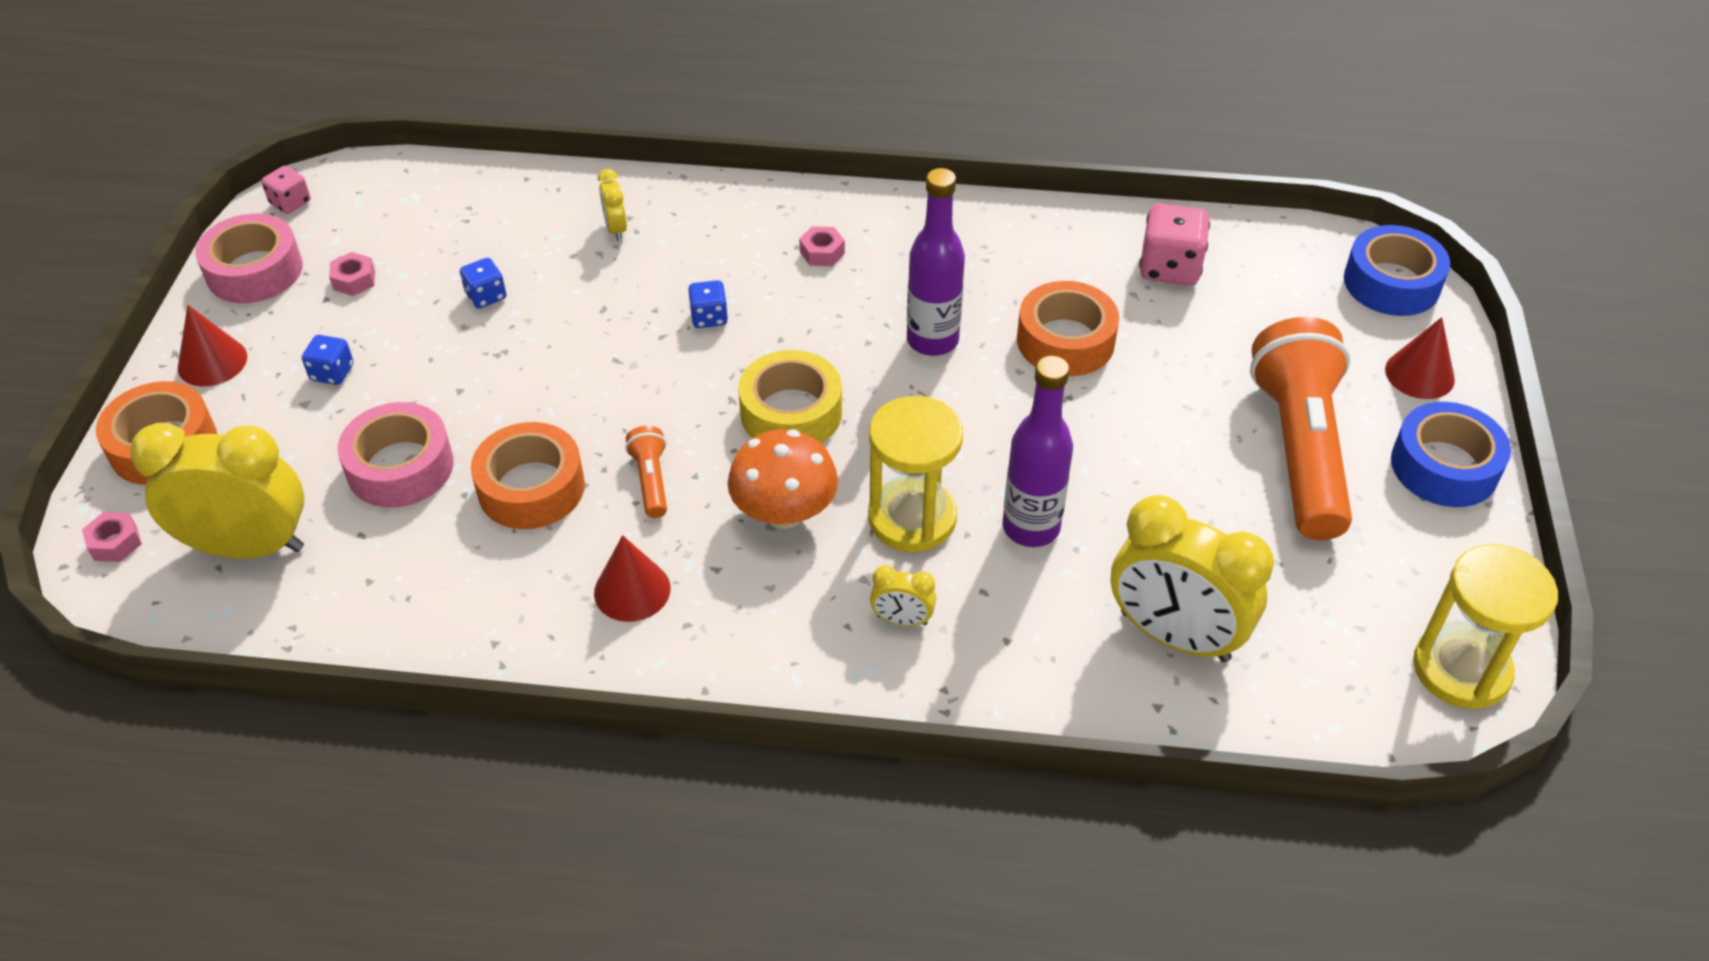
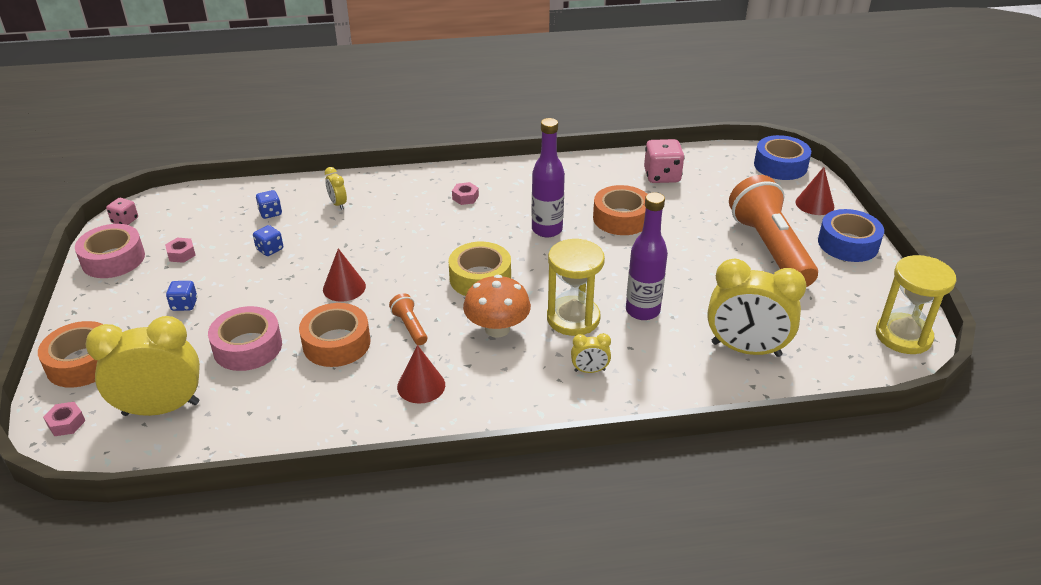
camera: 15 degrees left, 10 degrees down
red cone [178,305,247,386] -> red cone moved to [323,248,366,302]
blue dice [688,280,728,328] -> blue dice moved to [256,190,282,219]

